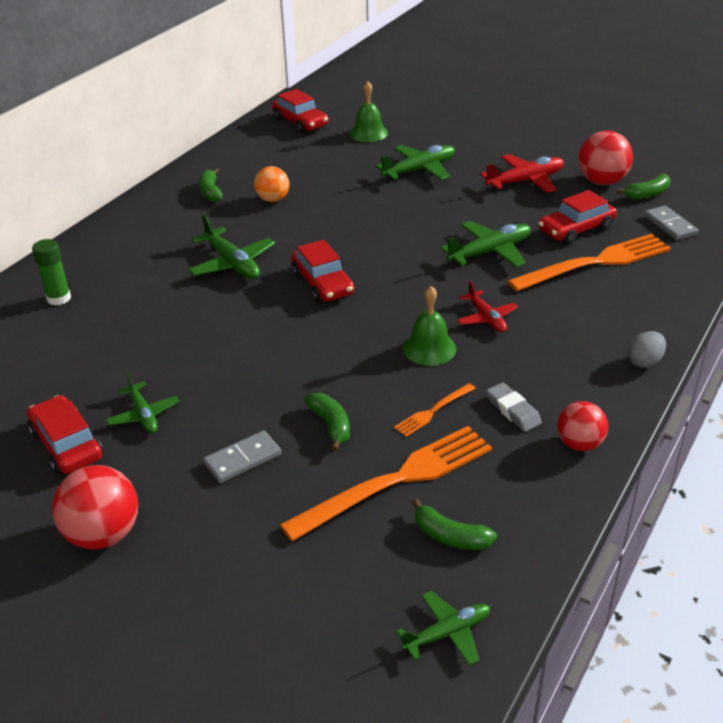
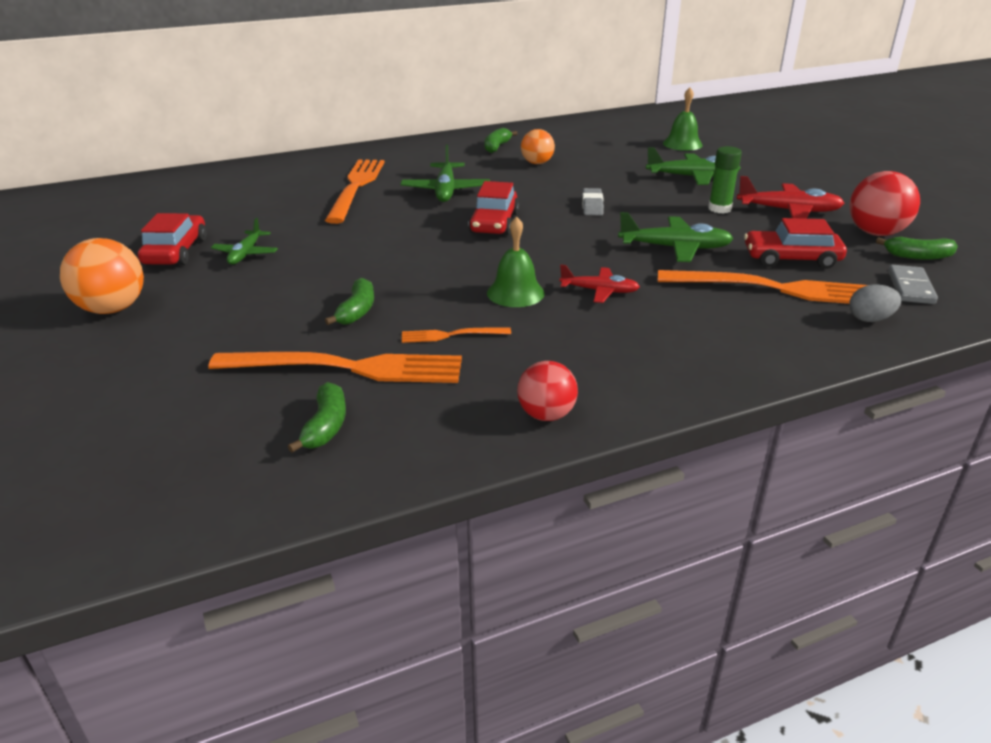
camera: 35 degrees right, 5 degrees down
green glue stick [32,239,71,306] -> green glue stick moved to [708,146,742,214]
red ball [52,465,138,550] -> orange ball [60,238,144,314]
grey domino [203,431,281,483] -> none
red car [272,89,328,133] -> none
green plane [396,591,490,665] -> none
green banana [412,499,497,550] -> green banana turned 150 degrees counterclockwise [288,382,346,453]
red plane [457,281,518,332] -> red plane turned 90 degrees counterclockwise [559,265,640,303]
grey eraser [486,383,542,432] -> grey eraser moved to [582,188,604,215]
grey egg [627,331,666,368] -> grey egg moved to [849,284,901,322]
none -> orange fork [325,159,385,224]

